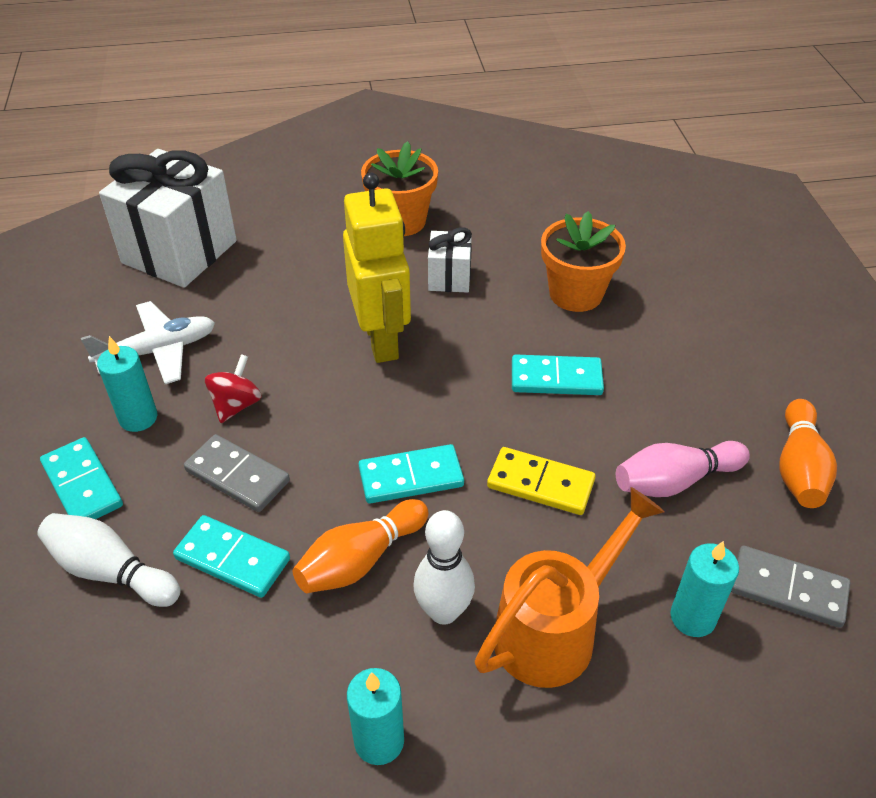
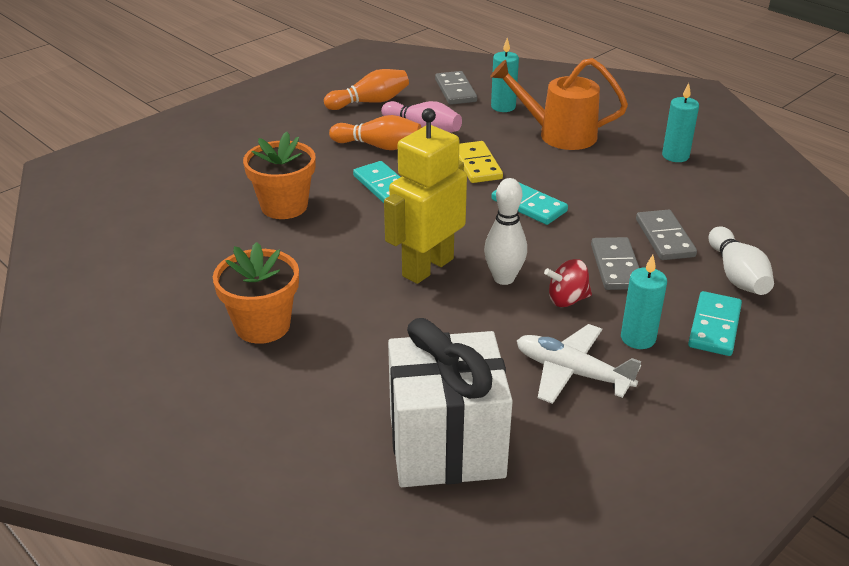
camera: 125 degrees left, 10 degrees down
turquoise domino [173,515,290,598] -> grey domino [636,210,697,260]
orange bowling pin [293,499,428,593] -> orange bowling pin moved to [329,115,422,150]
white bowling pin [413,510,475,625] -> white bowling pin moved to [484,178,527,285]
white gift [428,227,472,293] -> none

